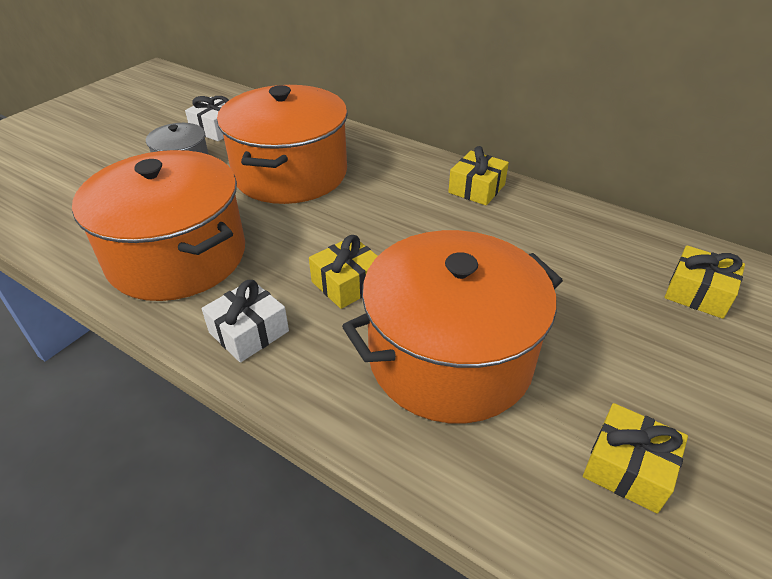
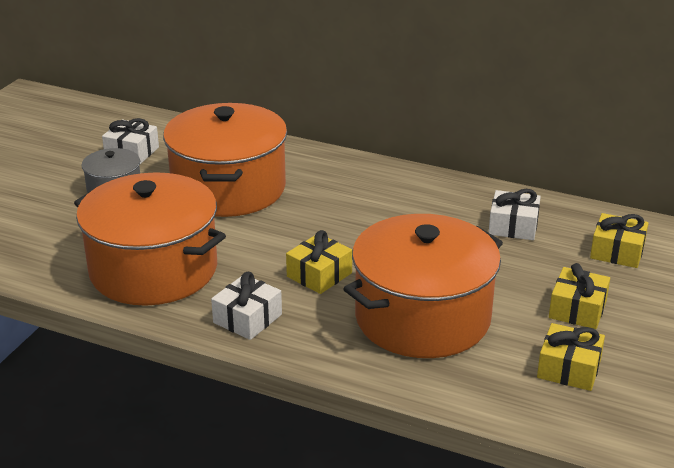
camera: 10 degrees left, 10 degrees down
yellow gift [448,146,509,205] -> yellow gift moved to [549,263,610,329]
none -> white gift [489,189,541,240]

